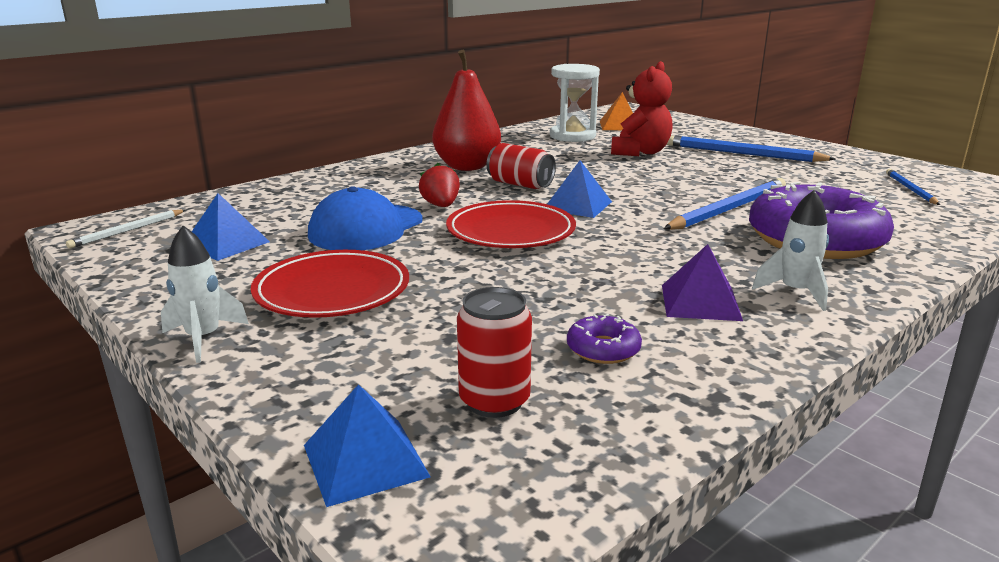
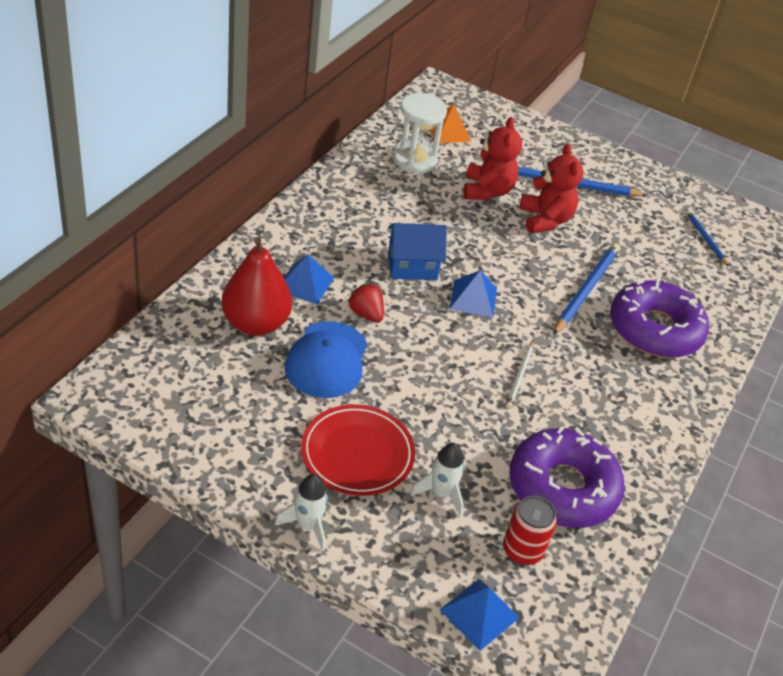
camera: 25 degrees left, 20 degrees up
white pencil [66,209,185,248] -> white pencil moved to [506,341,533,409]
blue pyramid [192,193,270,261] -> blue pyramid moved to [284,255,334,305]
red pear [432,50,501,171] -> red pear moved to [221,237,292,336]
red plate [446,200,576,248] -> none
red can [487,143,556,189] -> blue house [388,223,447,280]
purple donut [567,314,642,364] -> purple donut [509,426,624,528], size x2.42
purple pyramid [662,244,743,321] -> none
white rocket [752,190,829,311] -> white rocket moved to [410,443,465,517]
none -> red teddy bear [520,144,583,233]

